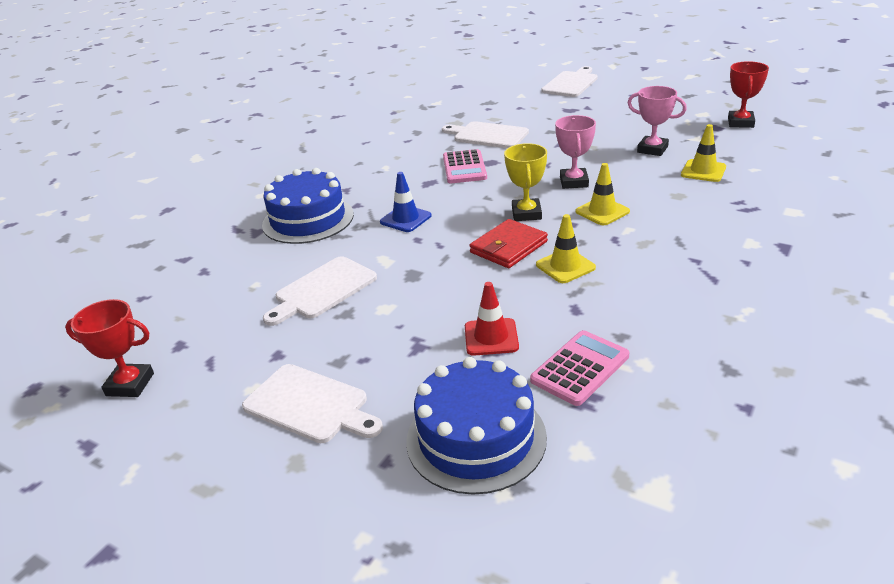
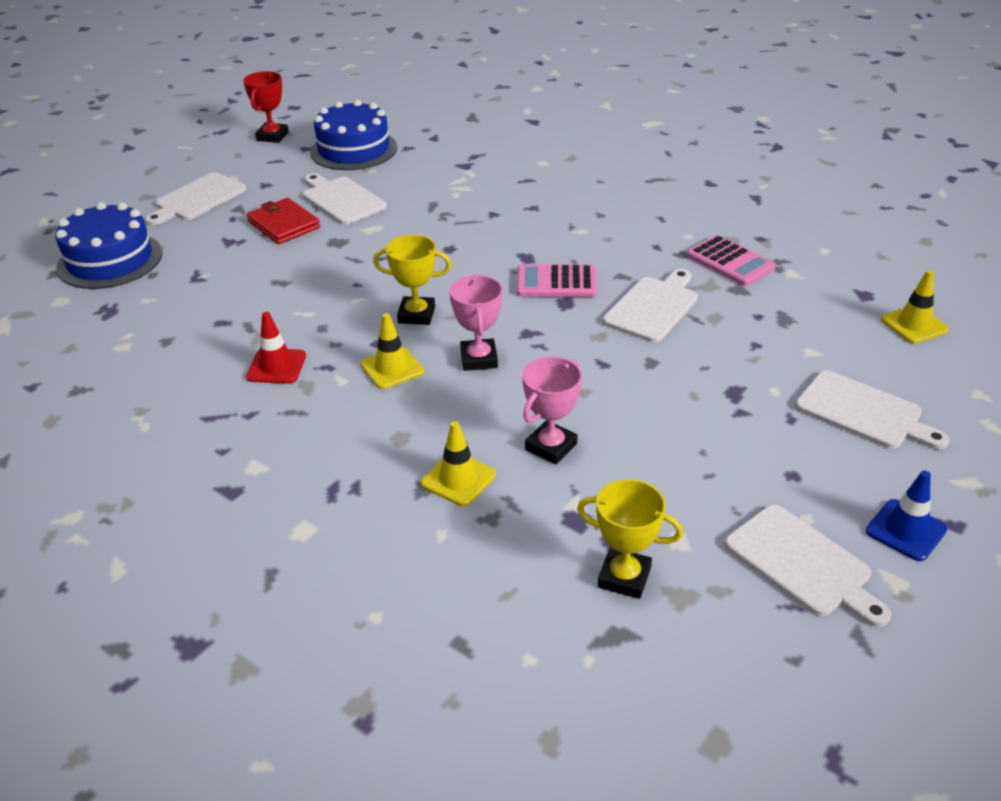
camera: 95 degrees right, 5 degrees up
blue cake [262,168,354,244] -> blue cake moved to [310,100,397,170]
blue traffic cone [380,172,432,232] -> blue traffic cone moved to [866,471,948,561]
red traffic cone [465,282,519,356] -> red traffic cone moved to [246,312,306,384]
red wallet [469,219,548,268] -> red wallet moved to [247,198,320,244]
pink calculator [530,330,629,406] -> pink calculator moved to [687,235,776,286]
yellow traffic cone [536,214,596,283] -> yellow traffic cone moved to [881,270,949,344]
pink trophy [555,115,596,189] -> pink trophy turned 75 degrees clockwise [449,275,503,371]
red trophy [728,61,769,128] -> yellow trophy [577,479,683,599]
none -> white cutting board [725,505,891,627]

